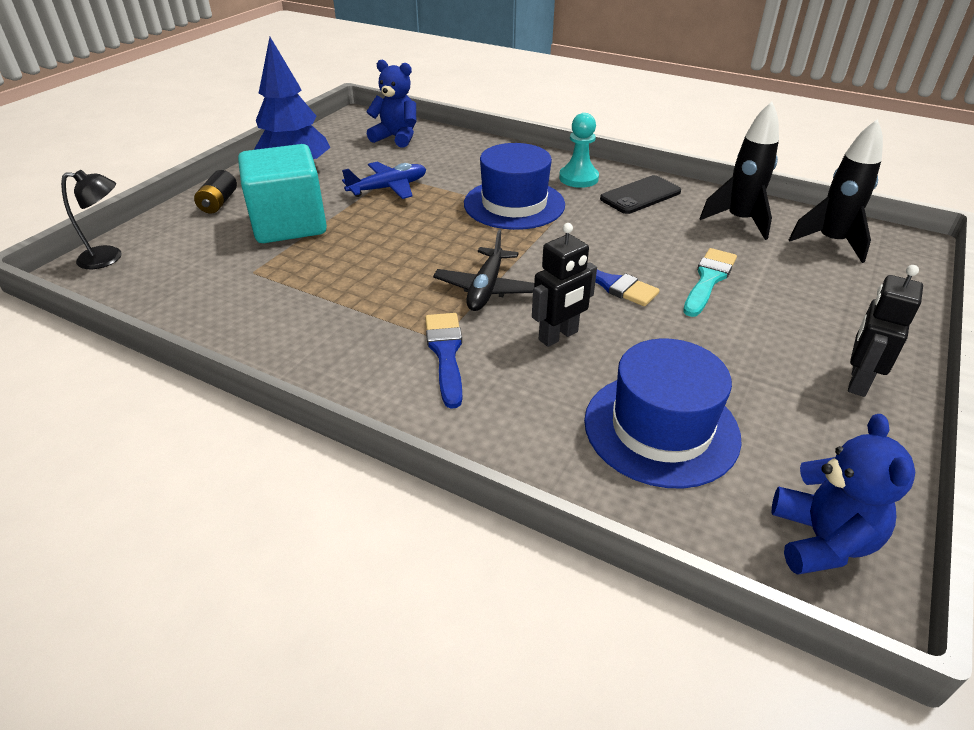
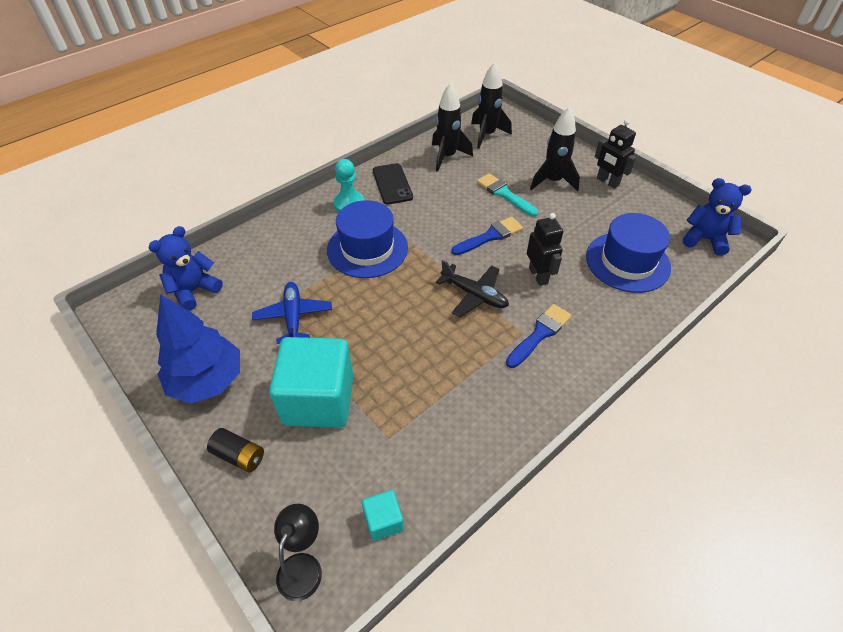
camera: 70 degrees left, 10 degrees up
blue brush [425,313,462,409] -> blue brush turned 120 degrees clockwise [506,304,572,368]
none -> turquoise cube [362,490,404,541]
none -> black rocket [530,106,580,191]

